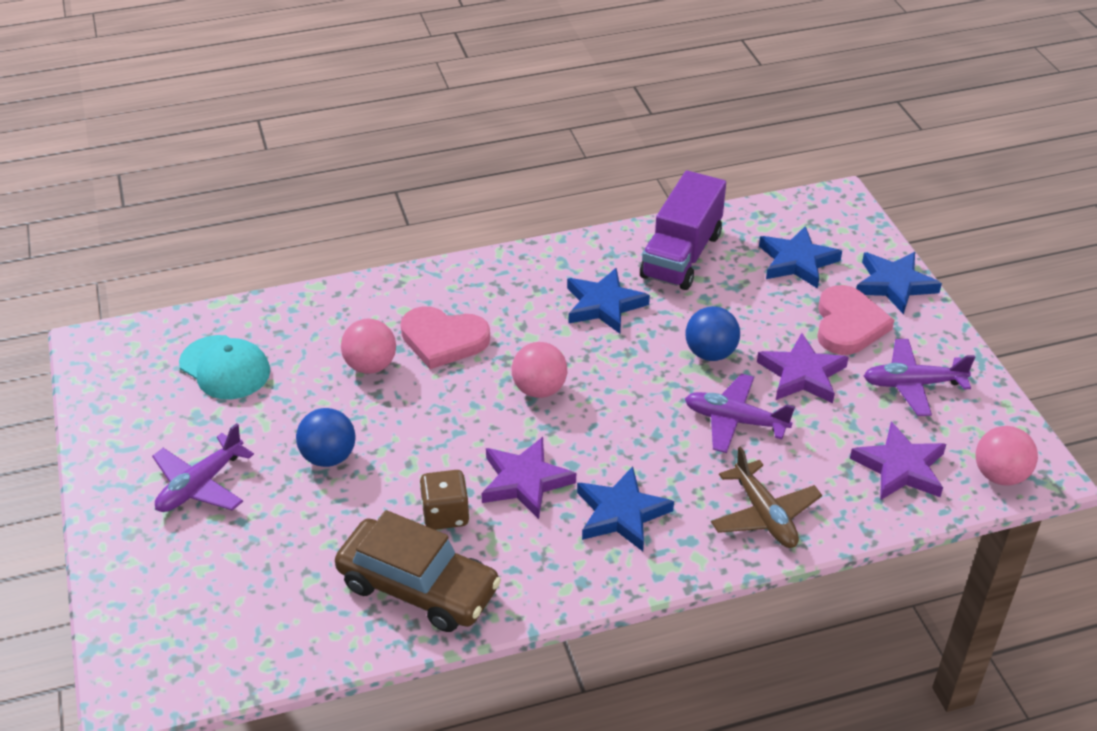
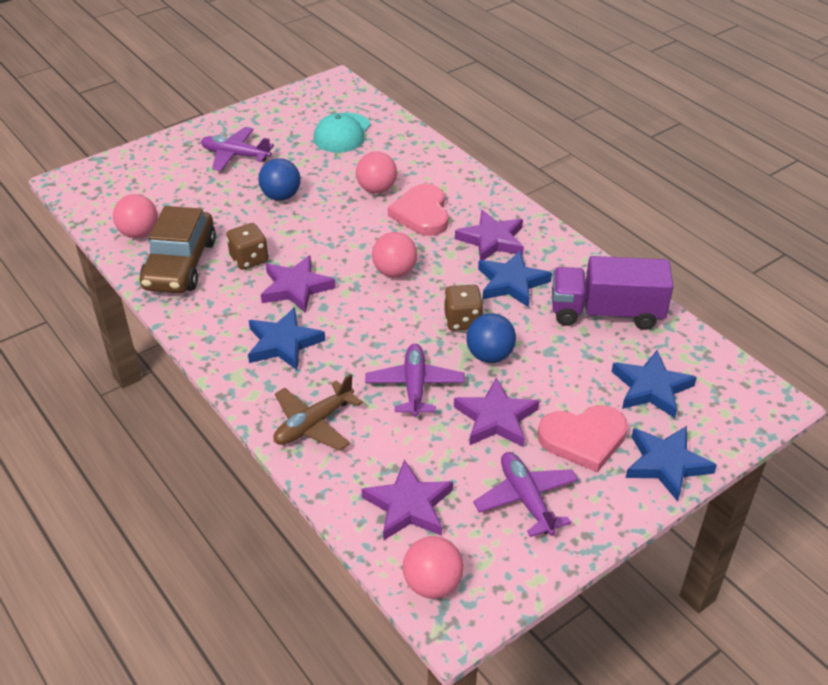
camera: 70 degrees right, 0 degrees up
none -> pink ball [113,194,158,238]
none -> brown dice [444,285,483,331]
none -> purple star [455,210,524,260]

